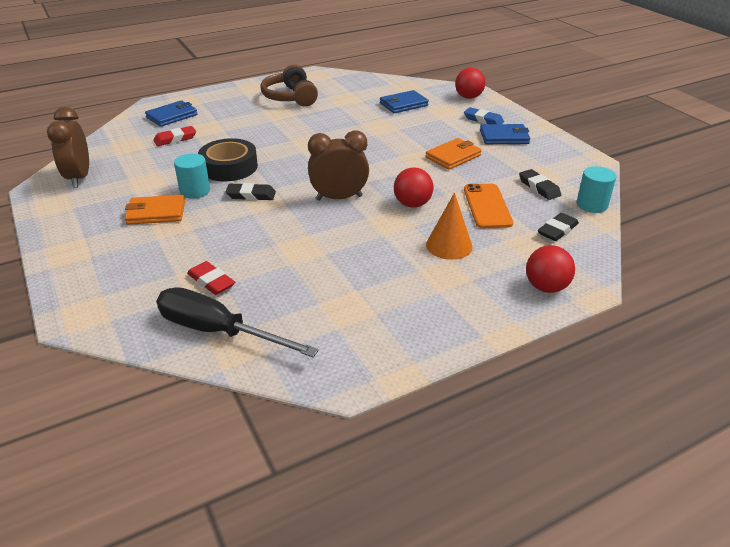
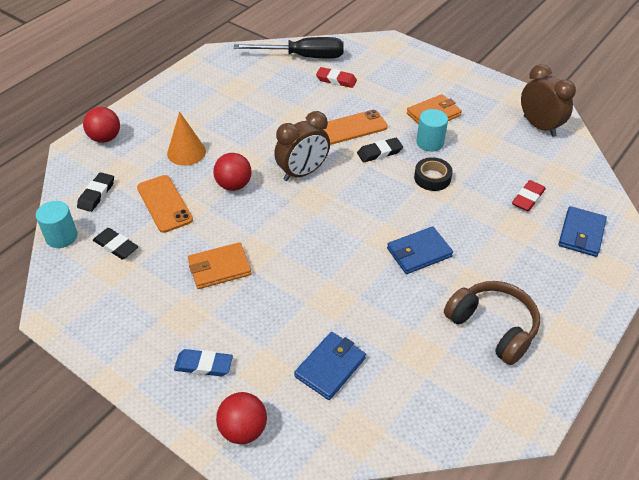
camera: 155 degrees right, 10 degrees up
black tape [198,138,258,181] -> black tape [414,157,453,191], size x0.63
orange wallet [426,138,482,170] -> orange wallet turned 45 degrees clockwise [188,242,252,289]
blue wallet [480,124,530,144] -> blue wallet moved to [387,226,453,274]
none -> orange phone [323,110,388,145]

